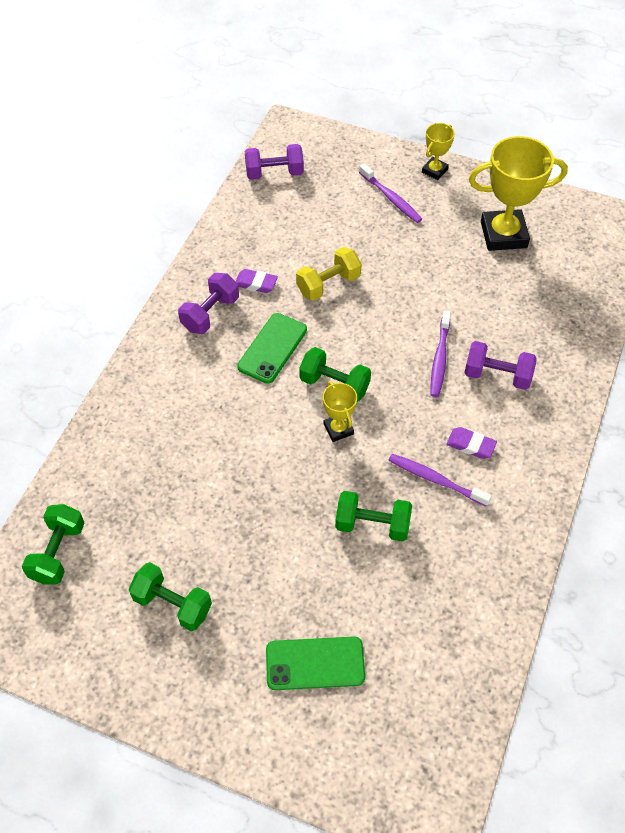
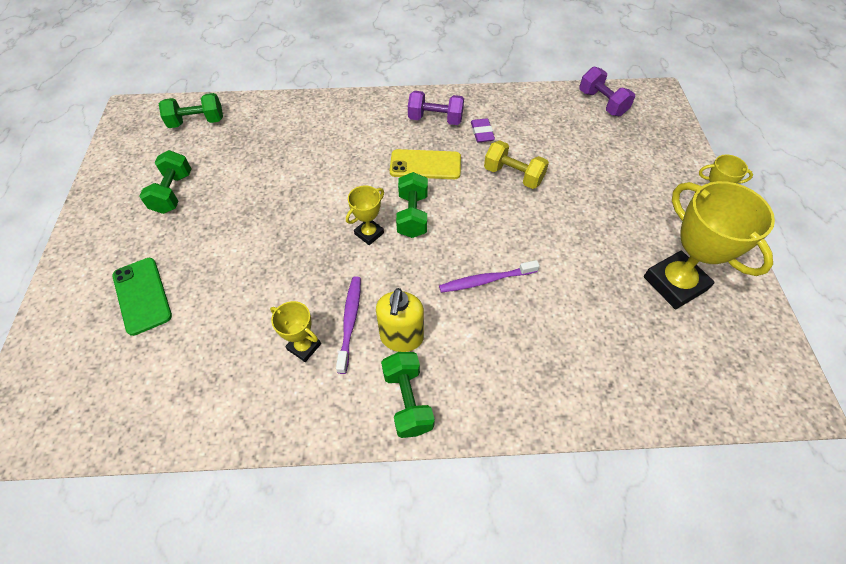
camera: 65 degrees right, 0 degrees up
green phone [237,313,307,384] -> yellow phone [390,149,461,179]
green dumbbell [335,491,412,541] -> green dumbbell moved to [381,352,435,438]
purple toothbrush [359,163,422,223] -> none
purple eraser [446,427,497,459] -> yellow soap dispenser [376,288,424,352]
purple dumbbell [464,341,537,390] -> none
none -> yellow trophy [270,301,321,362]

